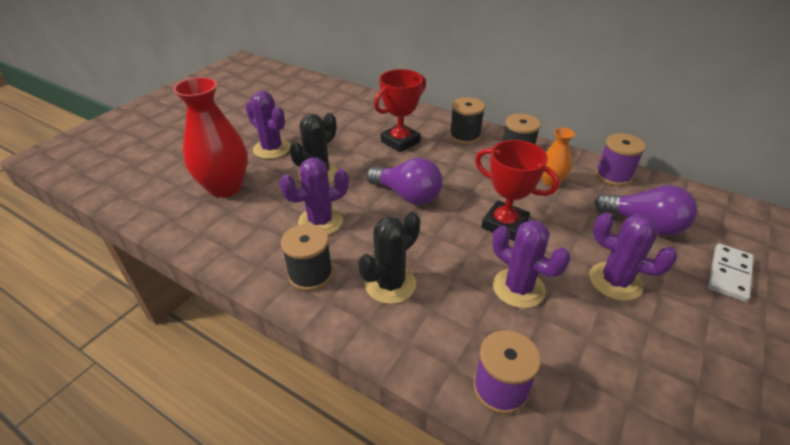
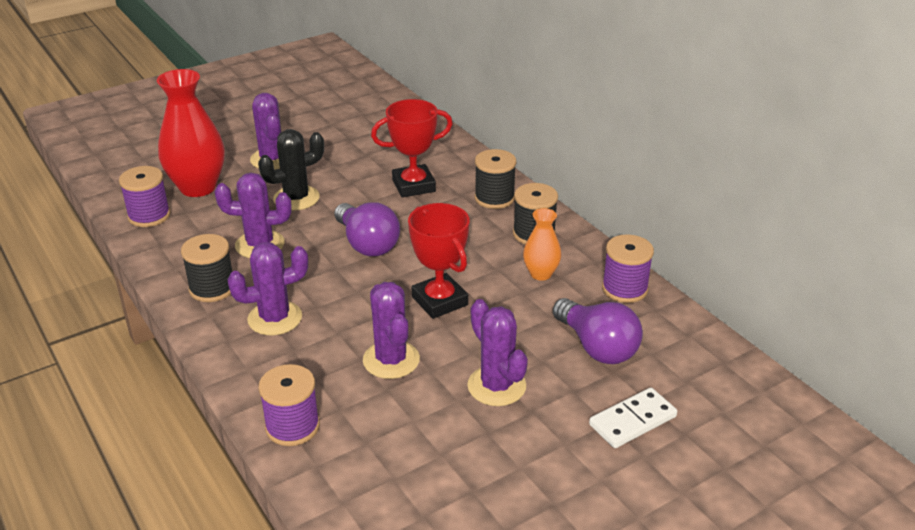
camera: 25 degrees right, 5 degrees down
black cactus [358,212,420,304] -> purple cactus [227,242,308,335]
none -> purple spool [119,166,171,227]

